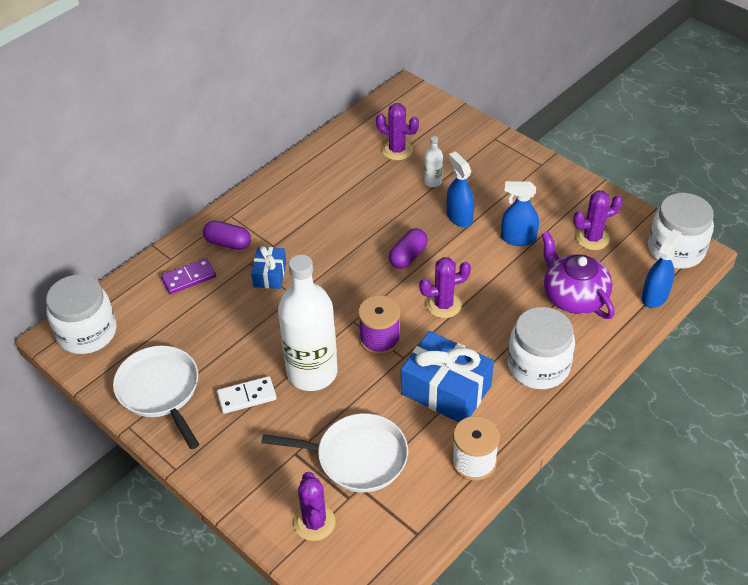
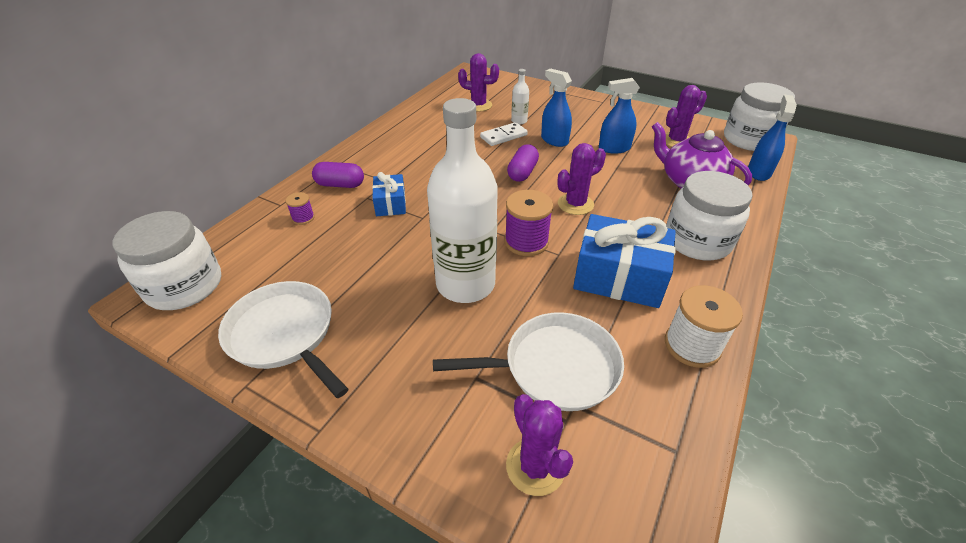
camera: 15 degrees left, 5 degrees down
purple domino [161,258,216,294] -> purple spool [286,192,315,225]
white domino [217,376,277,414] -> white domino moved to [480,122,528,146]

